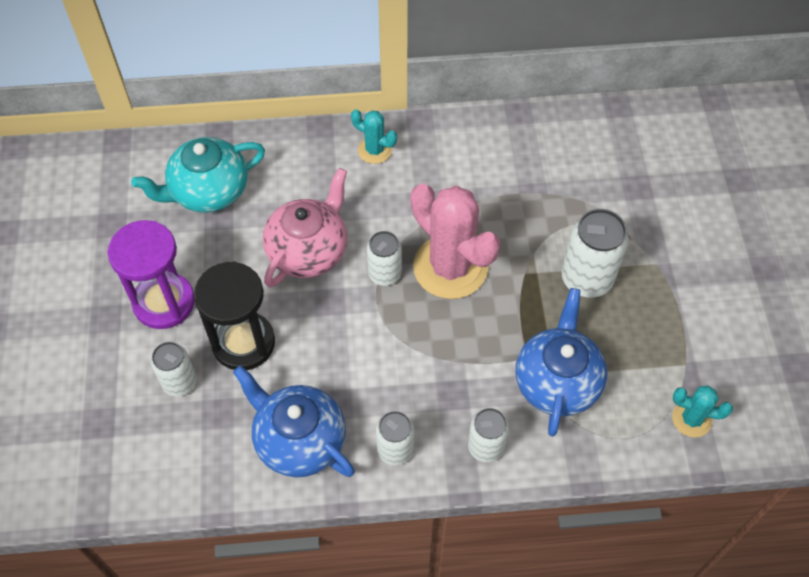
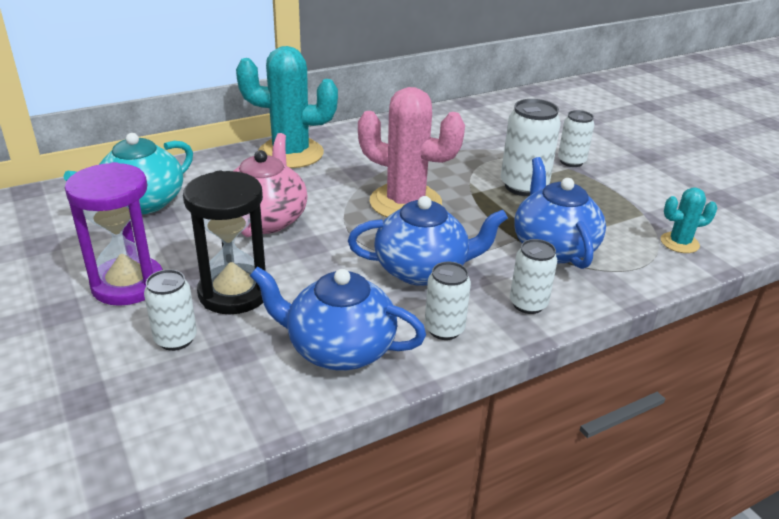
camera: 25 degrees left, 25 degrees down
turquoise cactus [351,109,397,164] -> turquoise cactus [236,46,338,168], size x2.05
white can [367,231,402,286] -> white can moved to [558,110,595,167]
none -> blue teapot [348,196,508,286]

